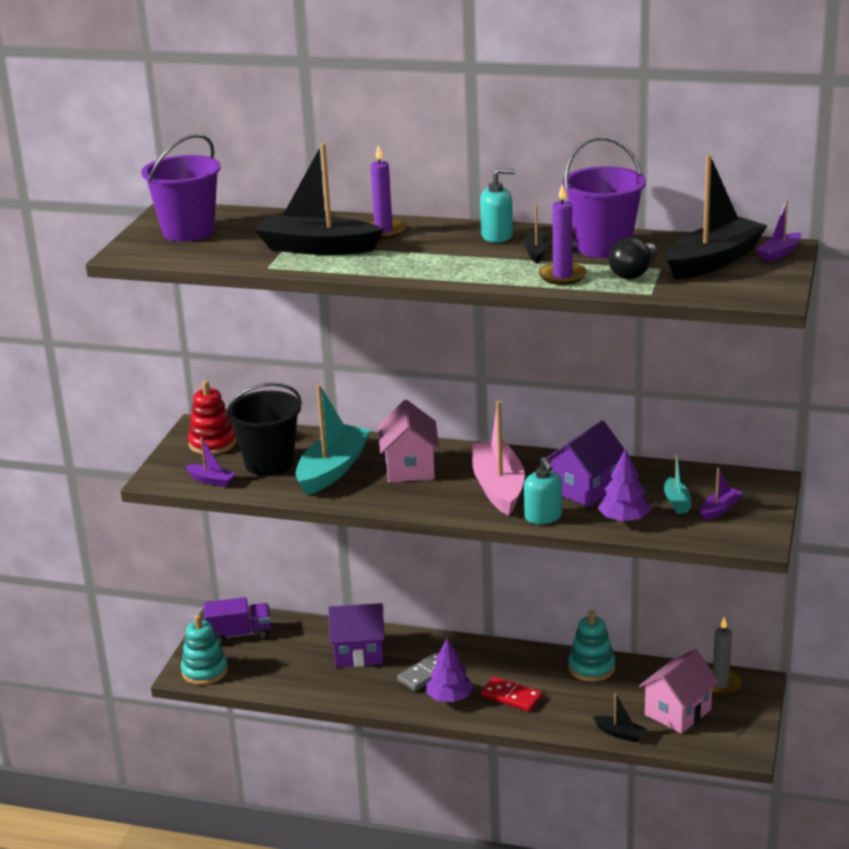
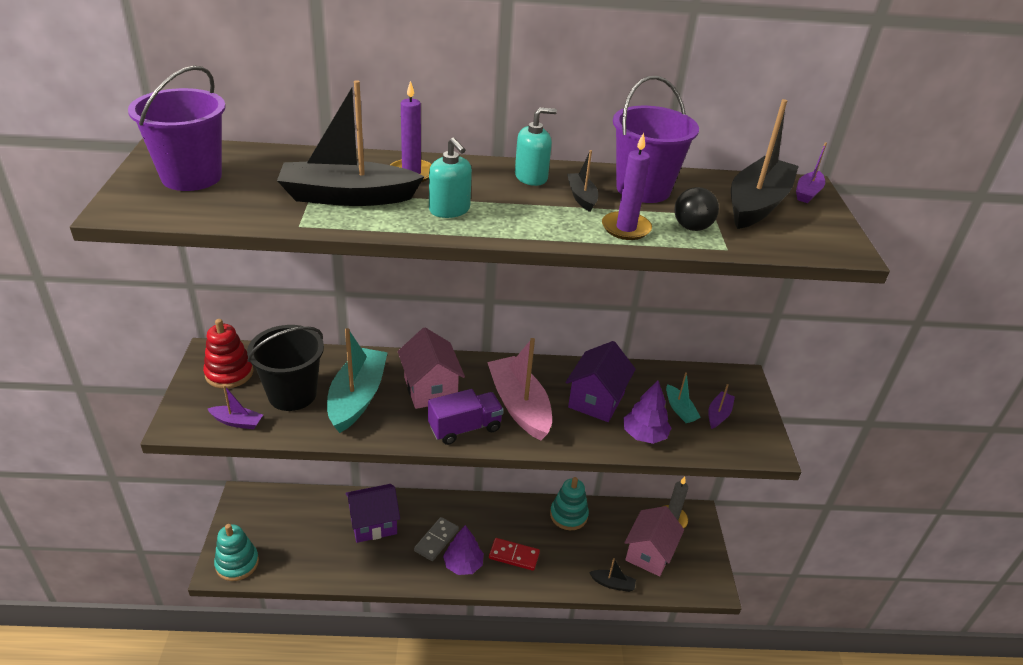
camera: 20 degrees left, 10 degrees up
purple truck [204,597,271,645] -> purple truck moved to [428,389,504,445]
turquoise soap dispenser [524,457,562,524] -> turquoise soap dispenser moved to [429,138,472,218]

